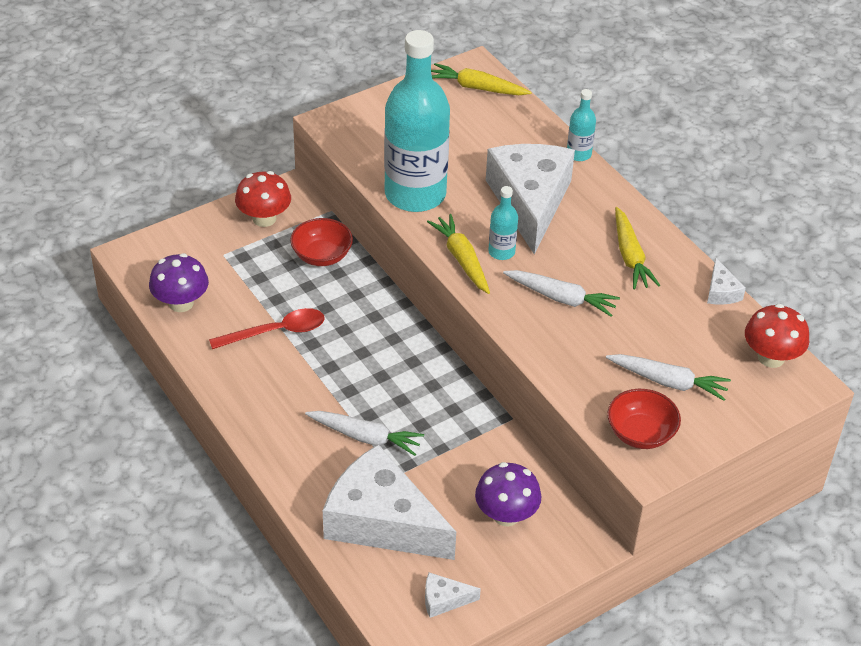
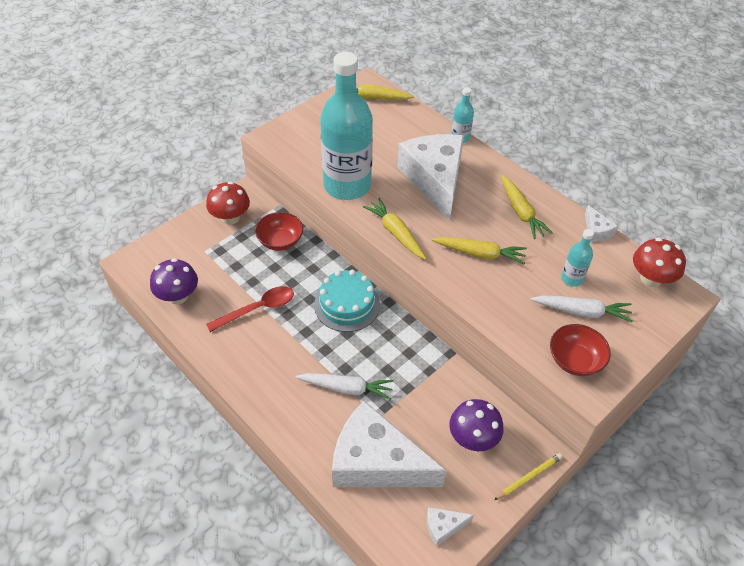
camera: 10 degrees left, 5 degrees up
turquoise bottle [488,186,518,260] -> turquoise bottle moved to [561,229,594,287]
white carrot [503,270,620,317] -> yellow carrot [432,237,527,264]
none -> turquoise cake [314,270,380,332]
none -> yellow pencil [494,453,563,500]

